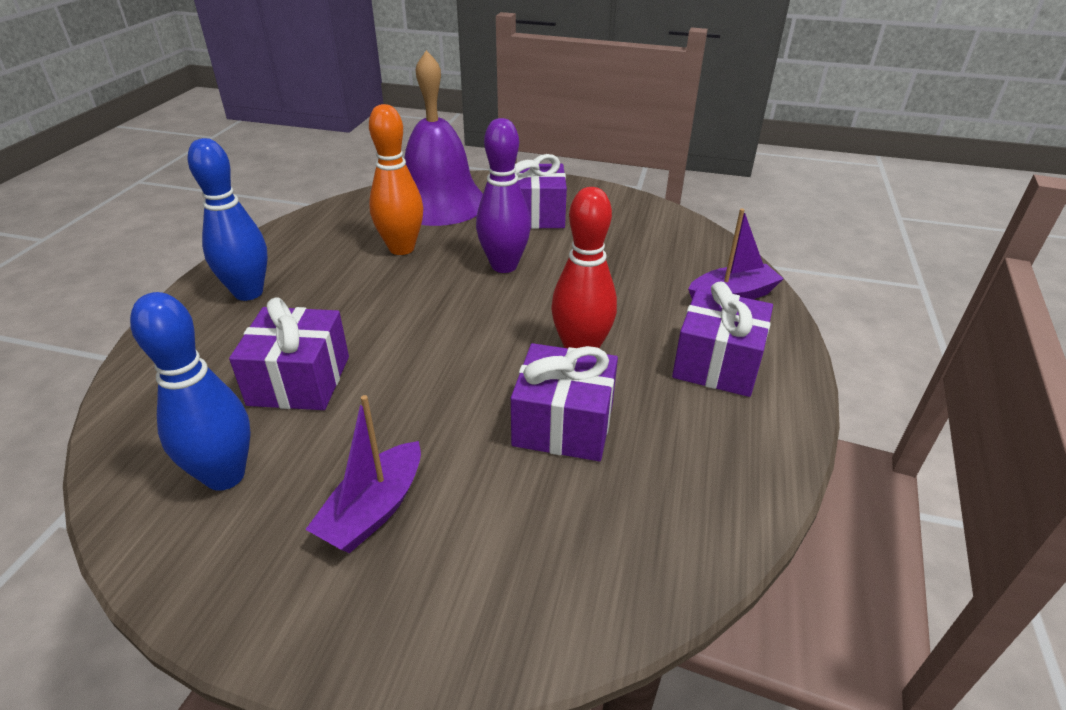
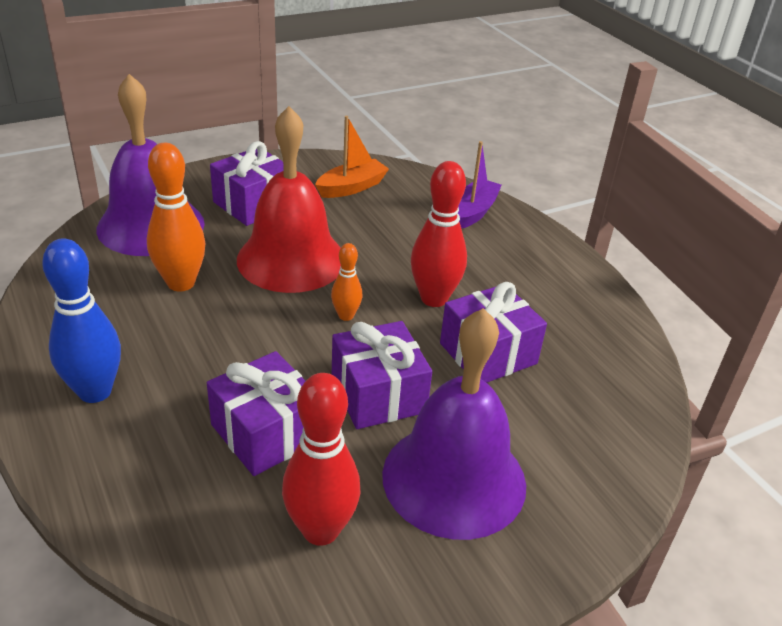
camera: 45 degrees left, 0 degrees up
blue bowling pin [130,292,251,491] -> red bowling pin [282,373,360,546]
purple boat [305,395,421,553] -> purple bell [382,308,526,540]
purple bowling pin [476,118,531,273] -> red bell [237,106,341,293]
purple gift [672,281,773,397] -> purple gift moved to [332,321,432,429]
none -> orange boat [315,116,389,198]
none -> orange bowling pin [331,243,363,321]

